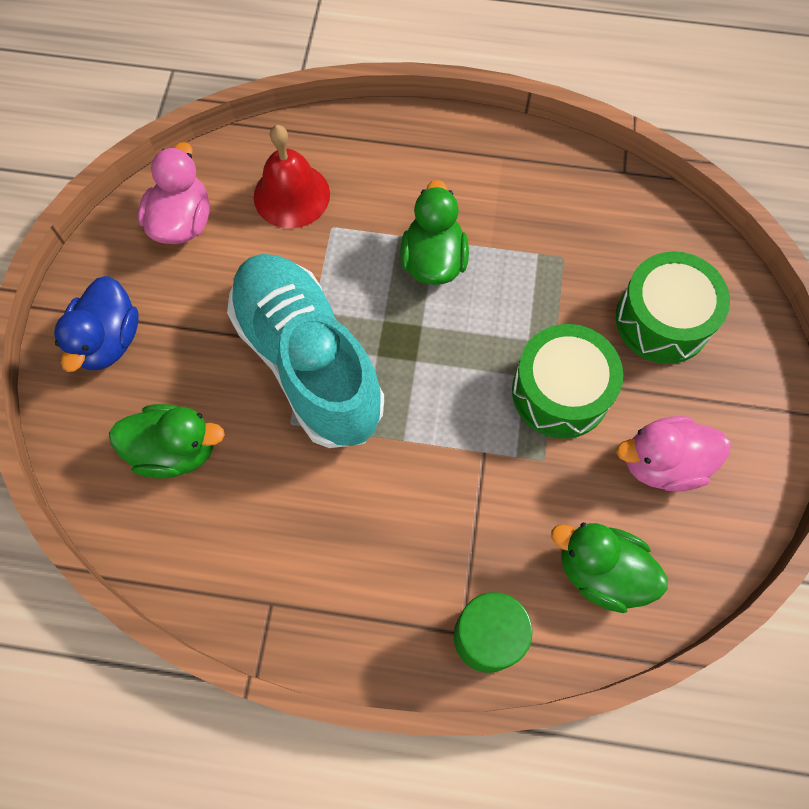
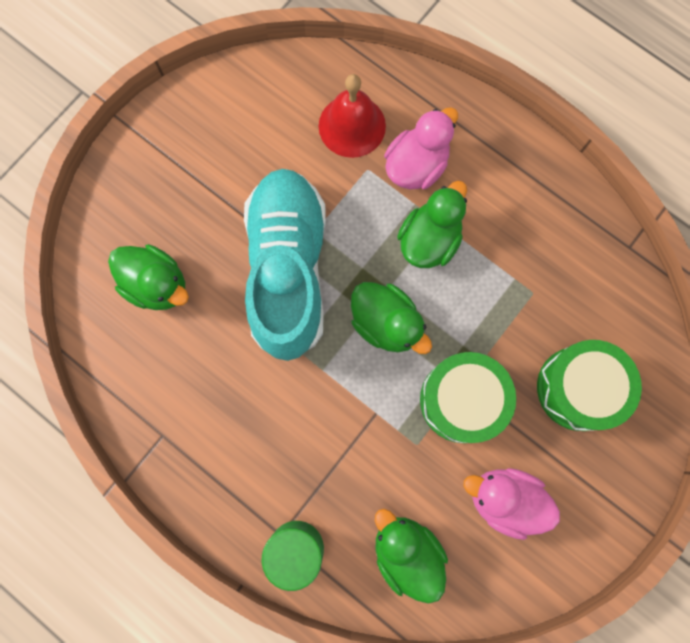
camera: 30 degrees right, 10 degrees up
blue duck [54,276,139,372] -> none
pink duck [138,142,210,244] -> pink duck moved to [384,107,458,189]
none -> green duck [351,282,432,354]

